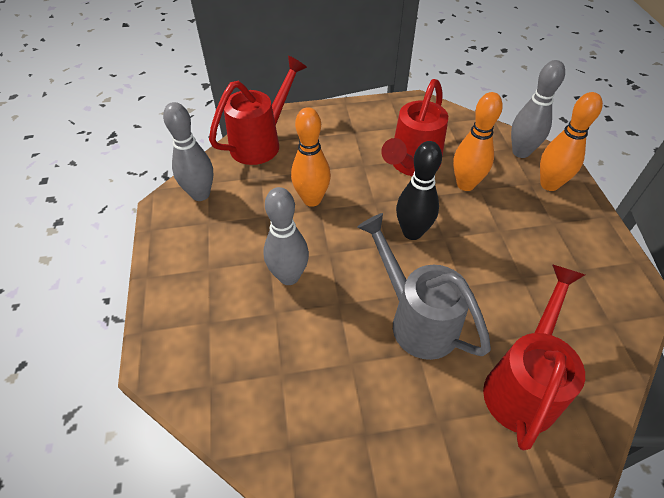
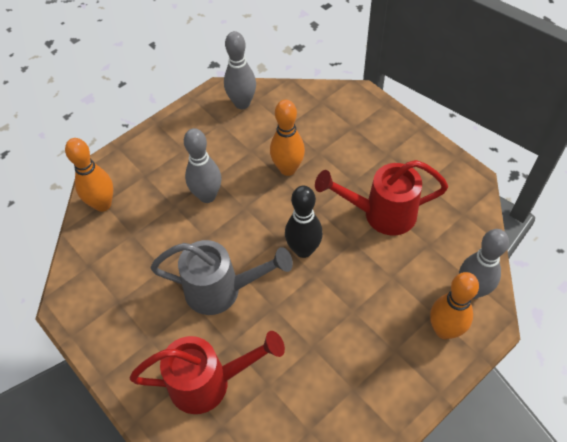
camera: 60 degrees right, 5 degrees up
red watering can [209,56,307,165] -> none
grey watering can [357,213,491,360] -> grey watering can turned 75 degrees clockwise [151,240,293,315]
orange bowling pin [453,92,503,191] -> orange bowling pin moved to [65,138,113,212]

